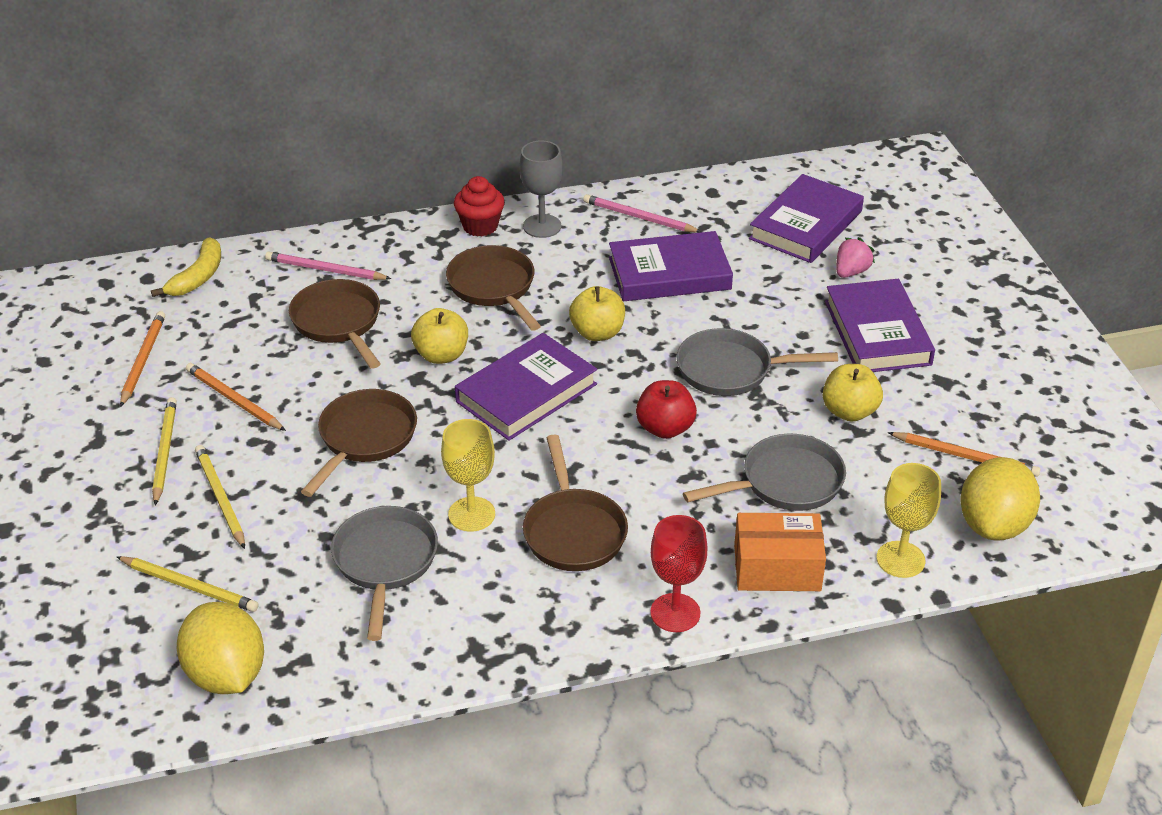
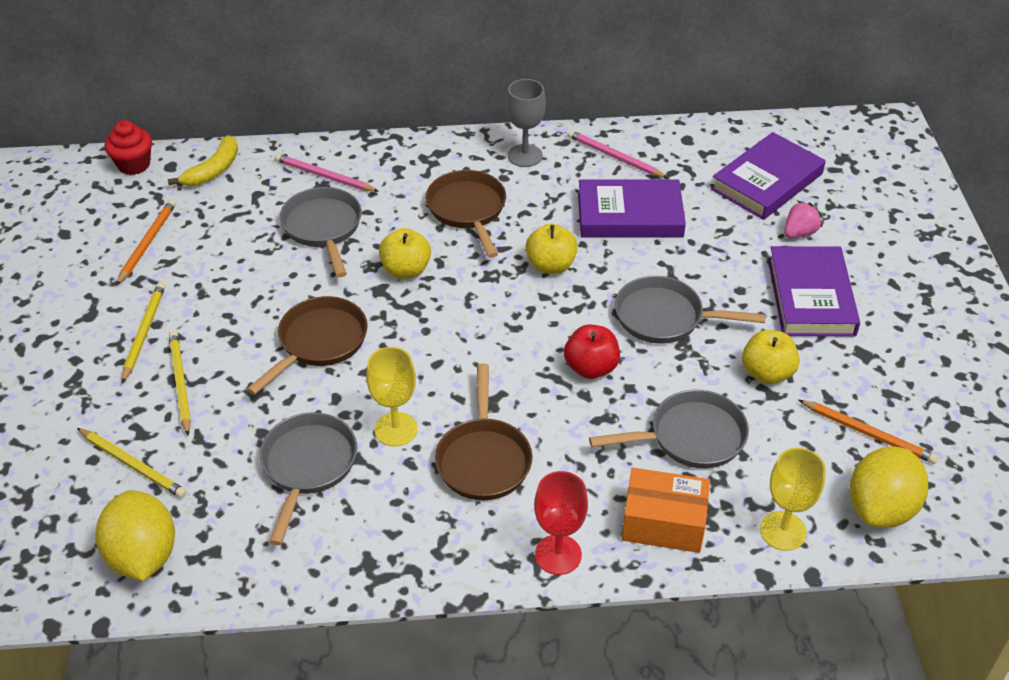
camera: 10 degrees right, 5 degrees up
orange pencil [186,363,286,431] -> none
brown pan [289,279,381,369] -> grey pan [280,187,362,277]
red cupcake [454,176,505,237] -> red cupcake moved to [105,120,152,175]
purple book [455,333,597,441] -> none

